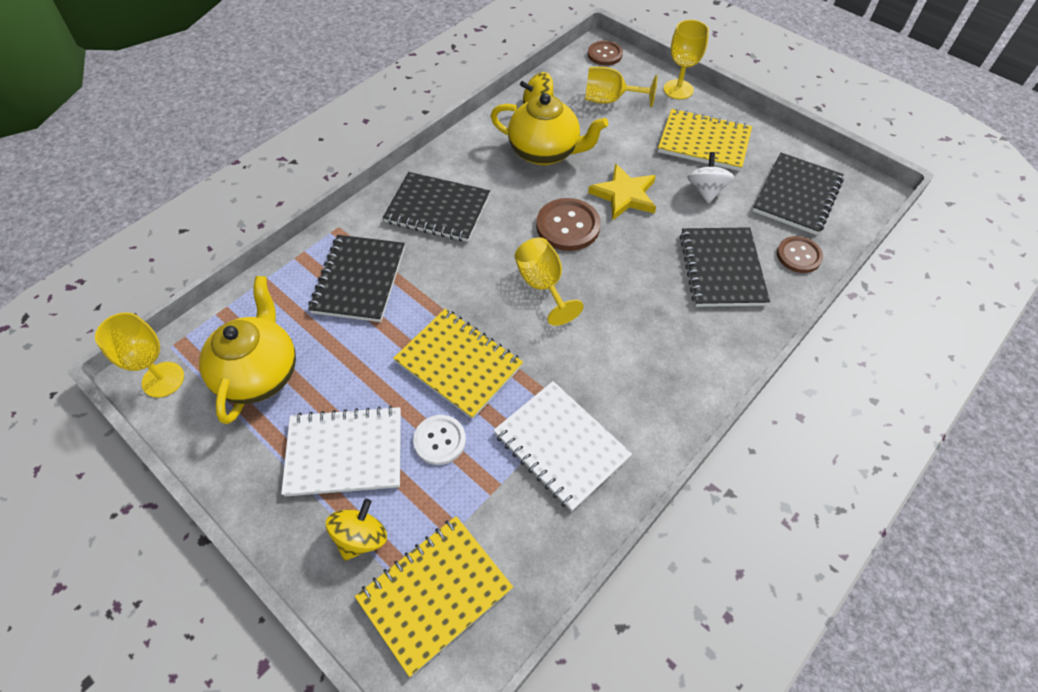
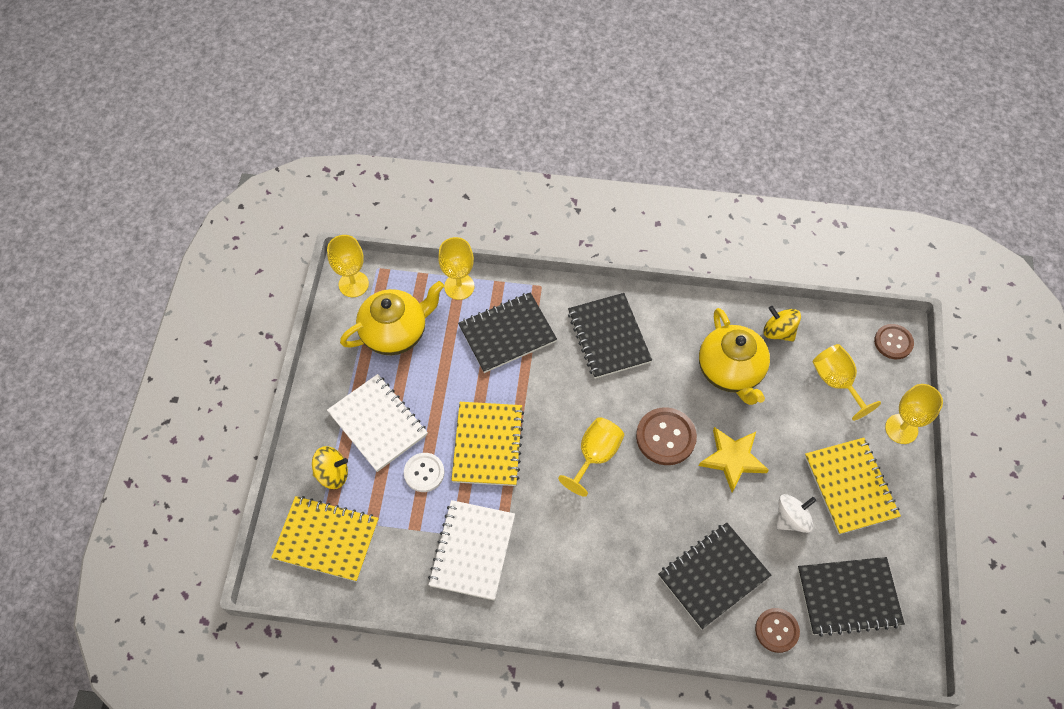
camera: 55 degrees right, 5 degrees up
none -> yellow goblet [438,237,474,300]

